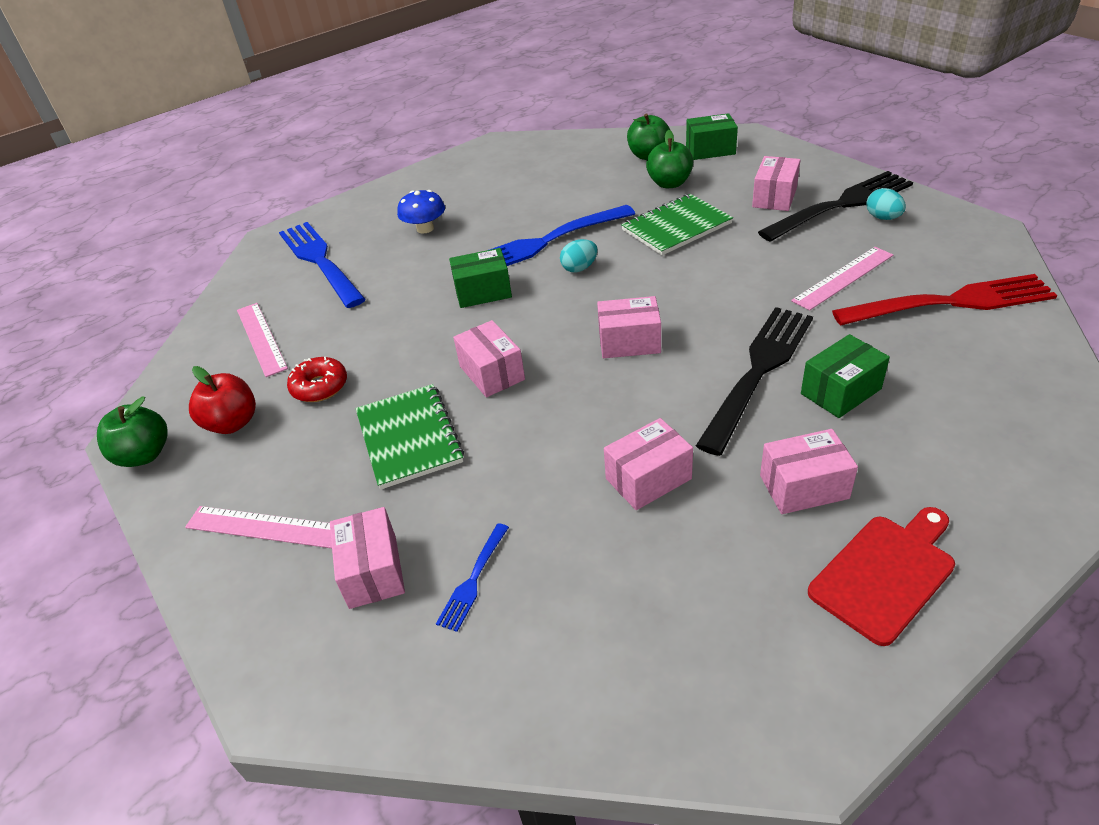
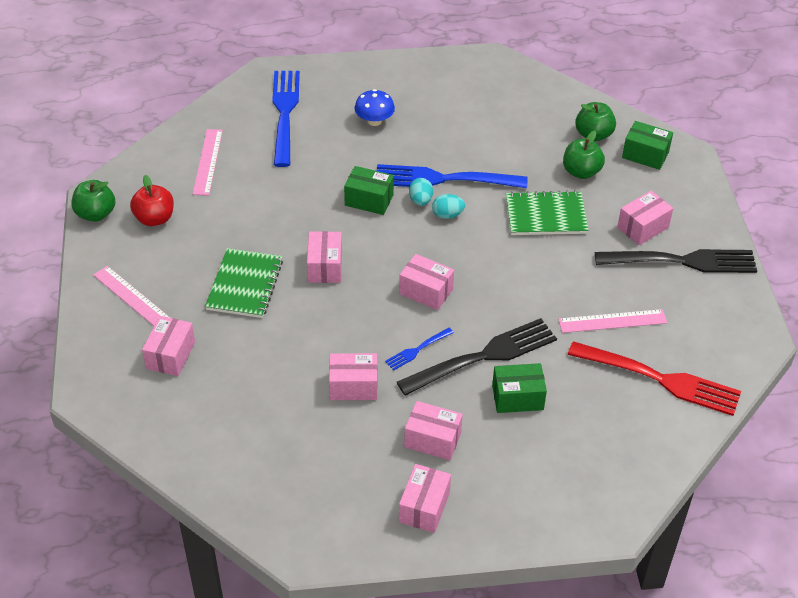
camera: 25 degrees right, 5 degrees up
red donut [287,357,347,402] -> none
blue fork [436,523,509,632] -> blue fork moved to [385,328,454,371]
red cutting board [808,507,955,646] -> pink box [399,464,451,533]
turquoise egg [866,188,906,220] -> turquoise egg moved to [409,178,433,206]

